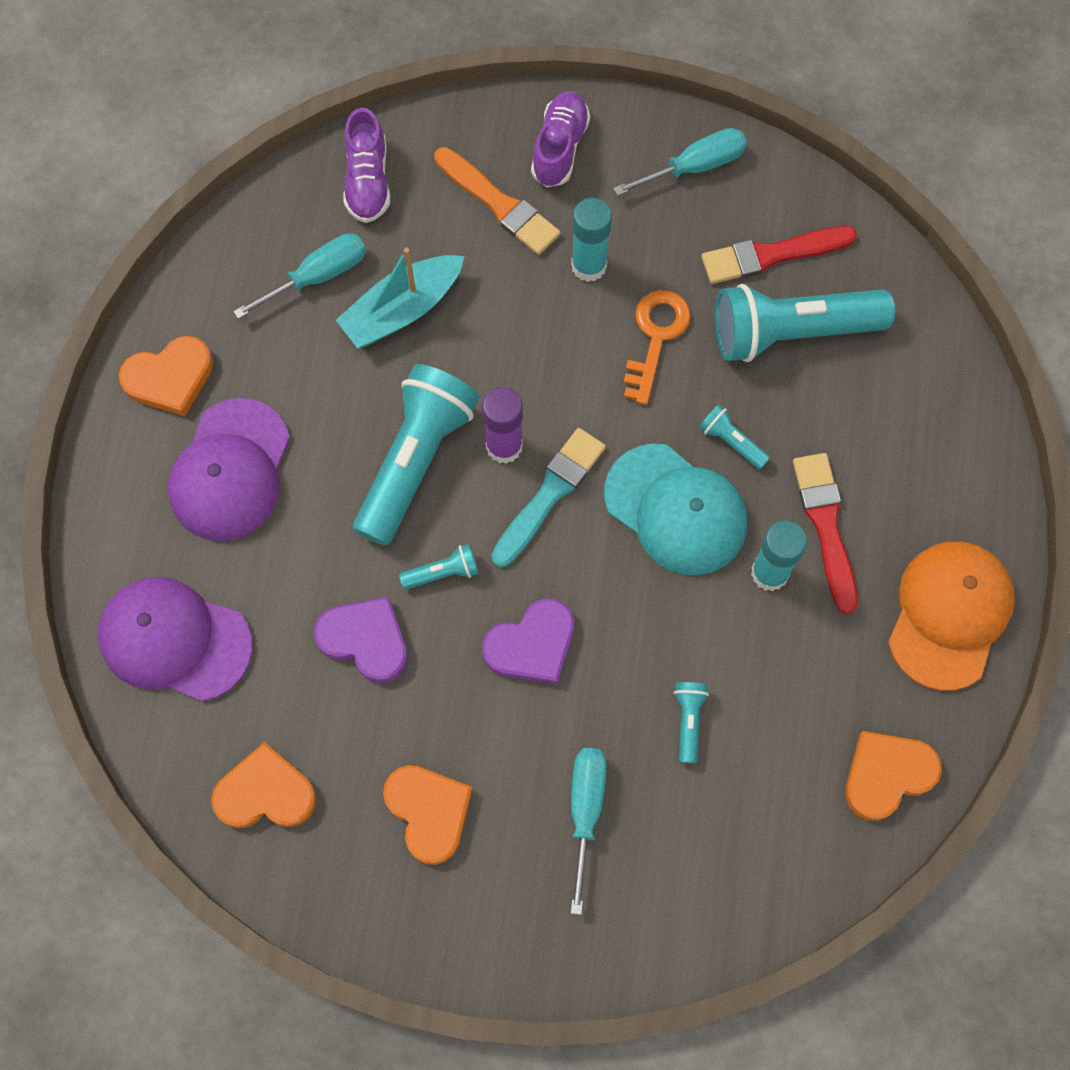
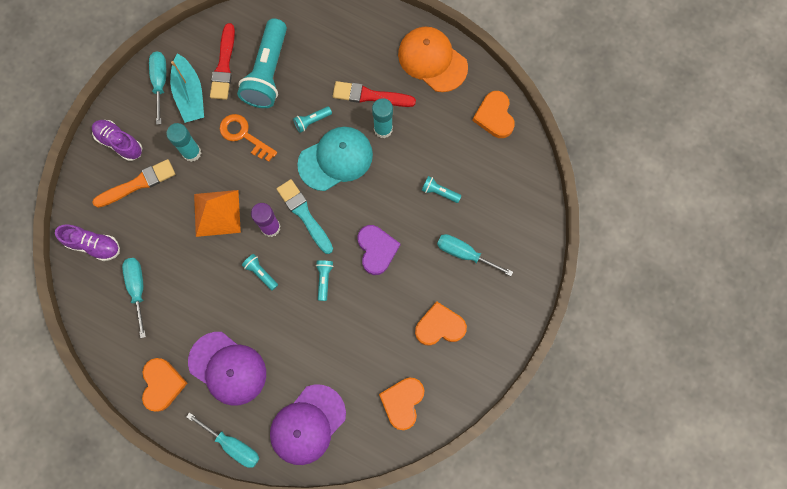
camera: 70 degrees left, 5 degrees up
purple heart [314,596,408,683] -> none
turquoise boat [336,247,464,348] -> turquoise boat moved to [170,53,204,123]
turquoise flashlight [353,364,479,546] -> turquoise flashlight [242,254,278,291], size x0.43
none -> turquoise screwdriver [187,412,259,468]
none -> orange pyramid [194,190,241,237]

